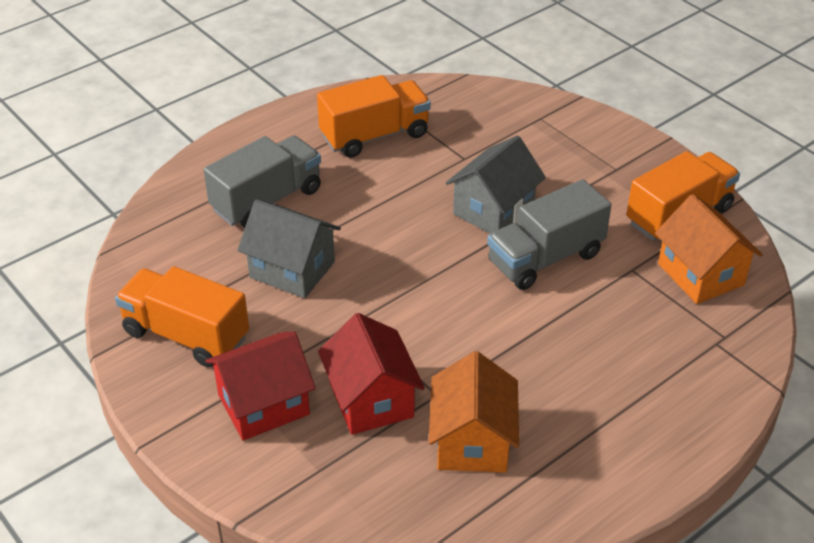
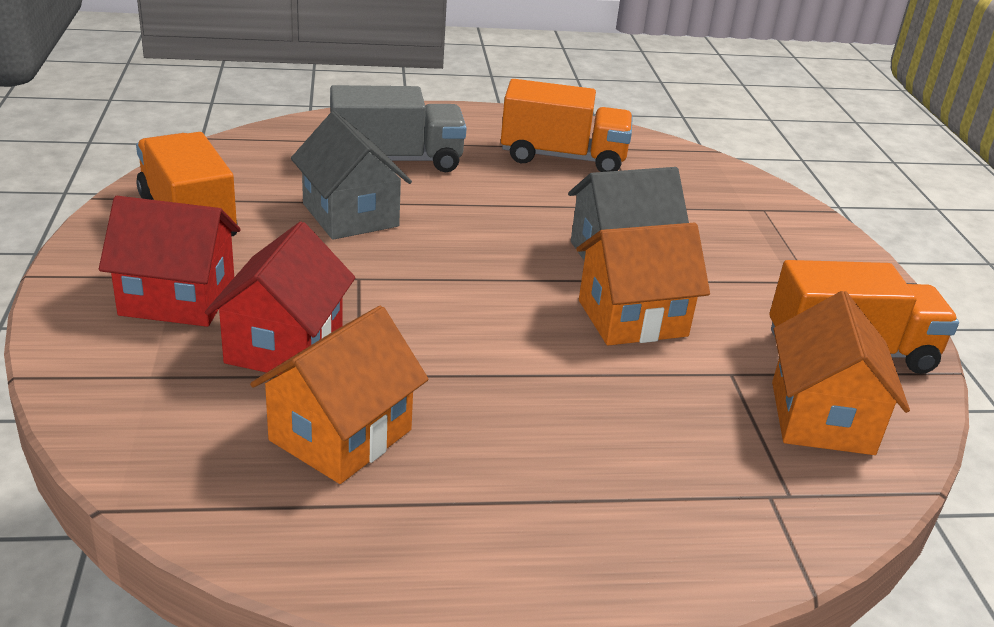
camera: 30 degrees right, 10 degrees down
grey truck [487,179,611,290] -> orange house [576,223,710,345]

